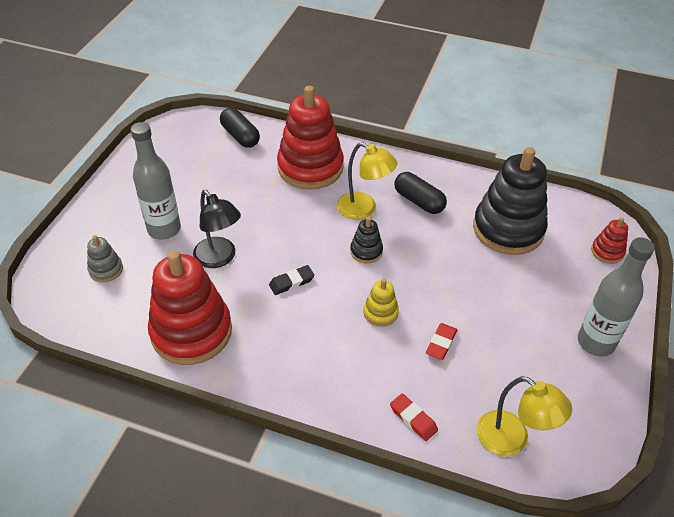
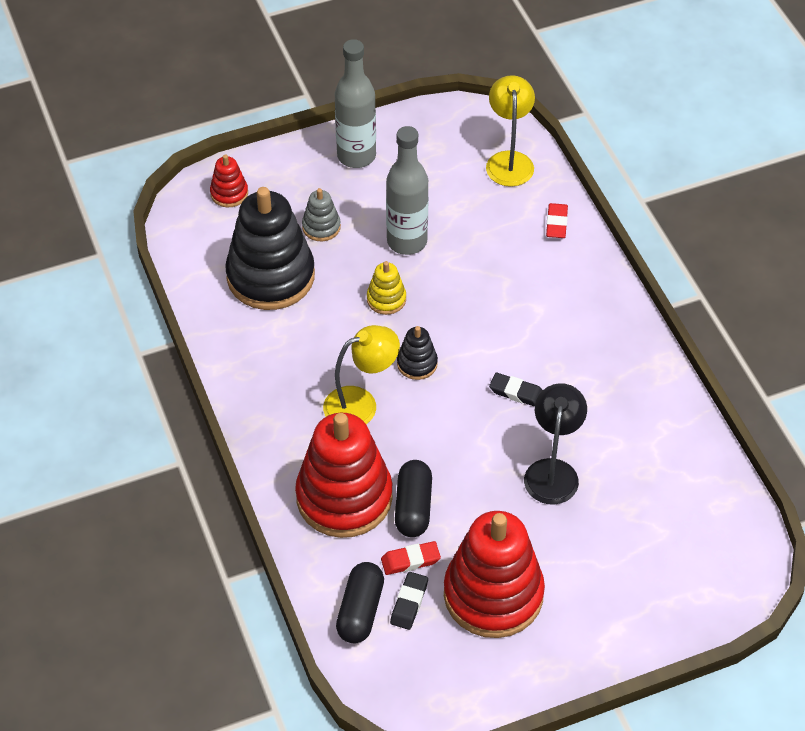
camera: 130 degrees left, 5 degrees up
grey stacking toy [87,235,123,282] -> grey stacking toy moved to [302,188,341,241]
grey bottle [130,122,181,240] -> grey bottle moved to [386,126,429,255]
red stacking toy [148,250,232,365] -> red stacking toy moved to [444,511,545,638]
yellow lamp [336,142,398,220] -> yellow lamp turned 75 degrees clockwise [323,325,400,424]
yellow stacking toy [363,279,399,327] -> yellow stacking toy moved to [367,261,406,315]
black capsule [394,172,447,214] -> black capsule moved to [395,460,432,537]
red eraser [426,323,457,360] -> red eraser moved to [381,541,441,575]
none -> black eraser [390,572,428,630]

